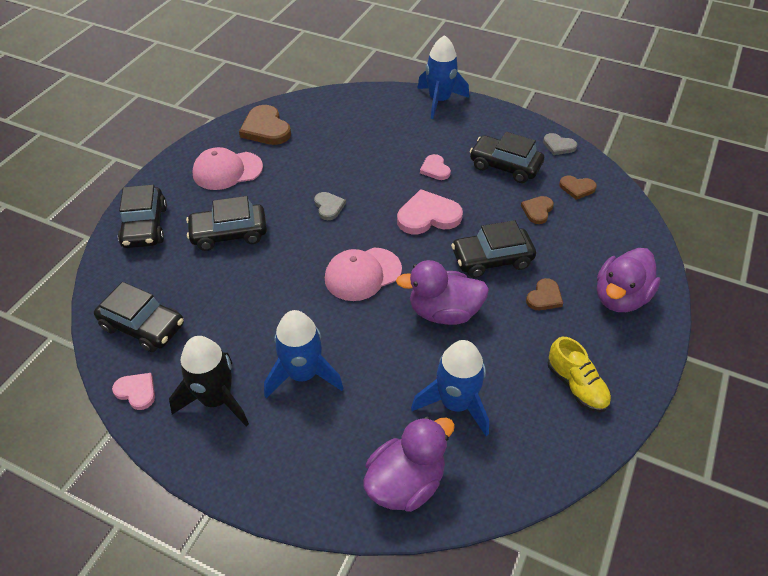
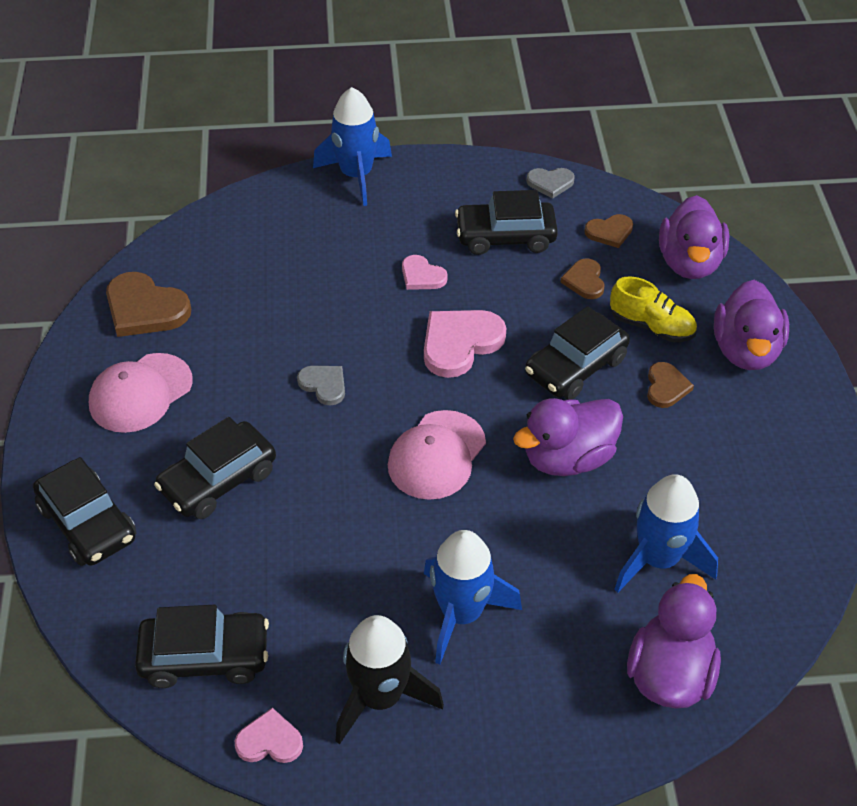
camera: 30 degrees left, 0 degrees up
yellow shoe [548,337,611,412] -> yellow shoe moved to [610,276,697,342]
none -> purple duck [659,195,729,279]

